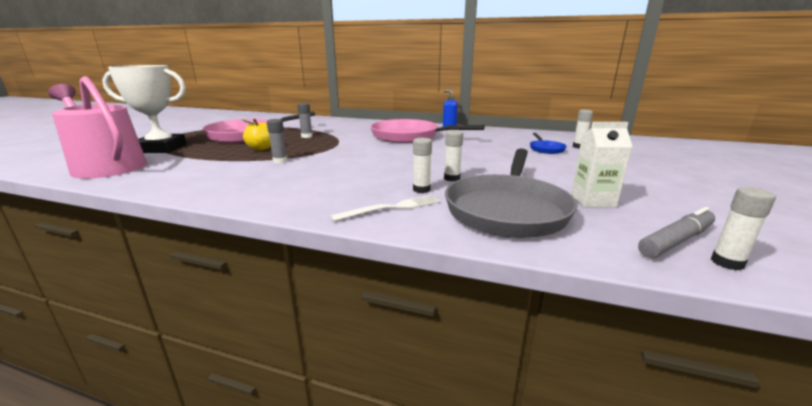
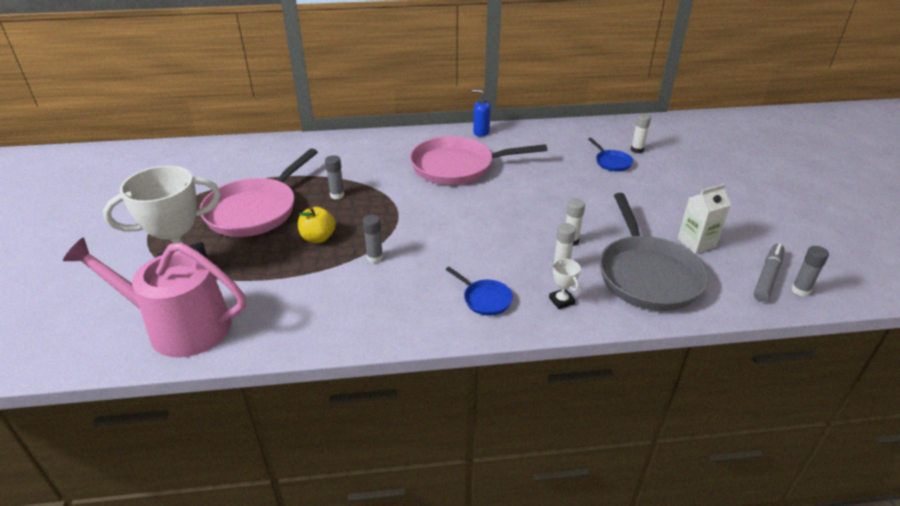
camera: 25 degrees left, 15 degrees up
white fork [331,195,440,221] -> white trophy [549,259,581,309]
white glue stick [711,187,776,270] -> grey glue stick [791,246,829,297]
none -> blue pan [445,267,513,316]

